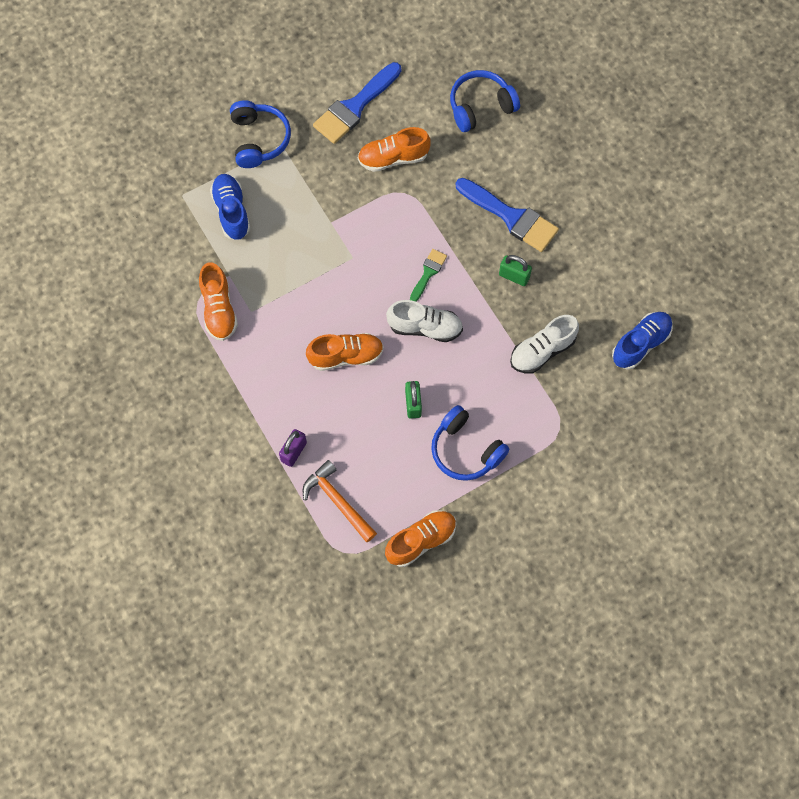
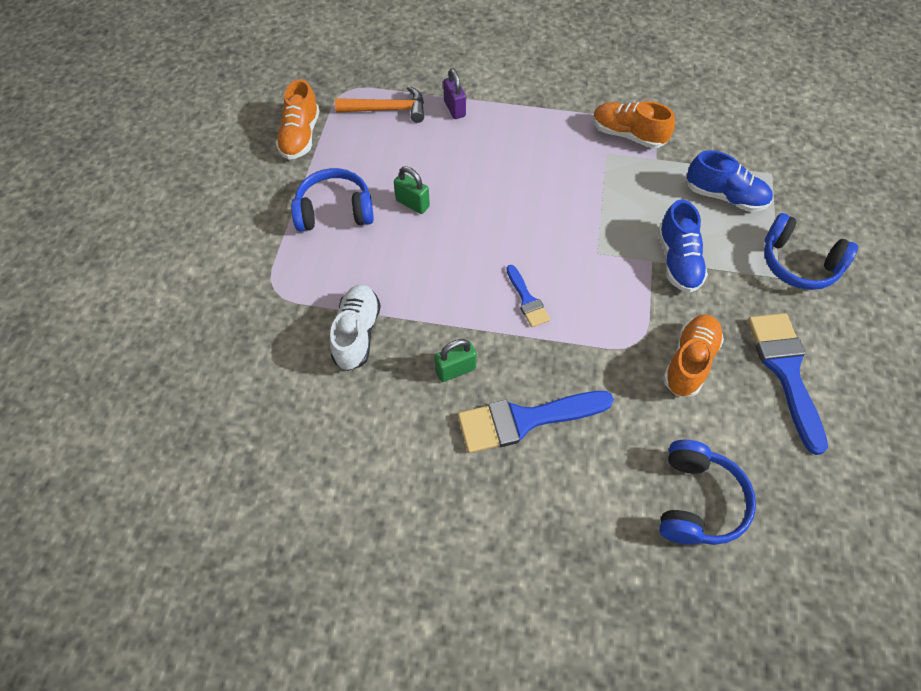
camera: 130 degrees right, 10 degrees down
orange shoe [306,333,384,371] -> none
white shoe [386,300,463,342] -> none
green brush [410,249,447,302] -> blue brush [506,265,550,327]
blue shoe [612,312,673,370] -> blue shoe moved to [658,200,708,293]

